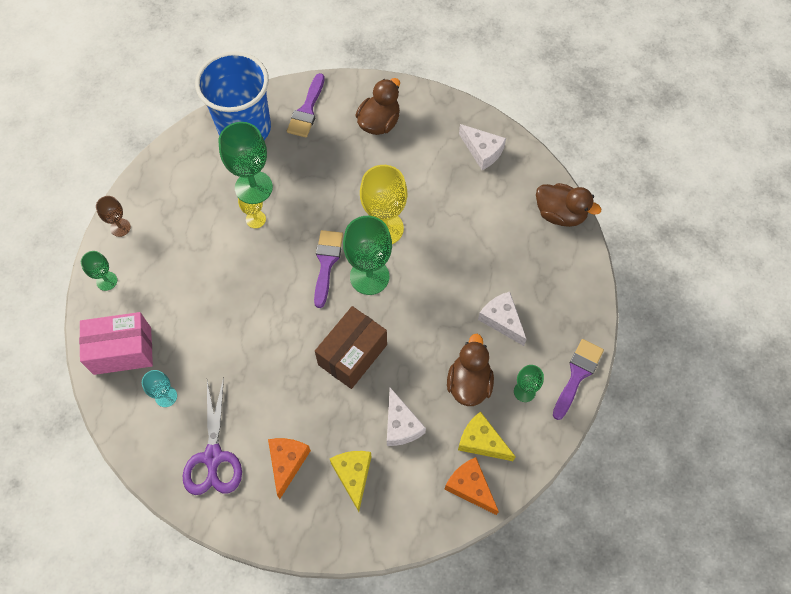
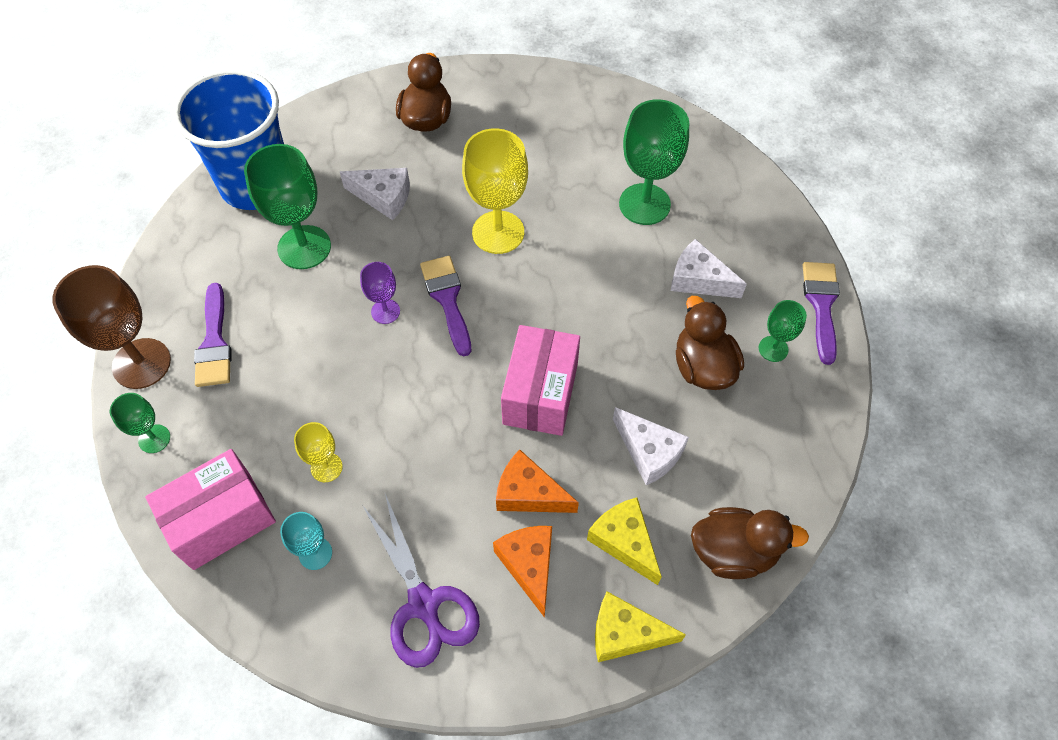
camera: 25 degrees left, 5 degrees down
brown goblet [96,196,131,237] -> brown goblet [52,265,171,389], size x1.91
yellow goblet [238,187,266,228] -> yellow goblet moved to [294,422,343,482]
purple brush [287,73,325,137] -> purple brush moved to [194,283,232,387]
brown box [315,306,387,389] -> pink box [501,325,580,436]
green goblet [343,216,392,295] -> green goblet moved to [619,99,689,225]
orange cheese [445,457,499,515] -> orange cheese moved to [496,449,579,513]
yellow cheese [458,411,516,461] -> yellow cheese moved to [595,592,686,662]
white cheese [459,124,506,170] -> white cheese moved to [340,168,410,220]
brown duck [536,183,601,227] -> brown duck moved to [691,507,809,579]
none -> purple goblet [360,262,400,324]

